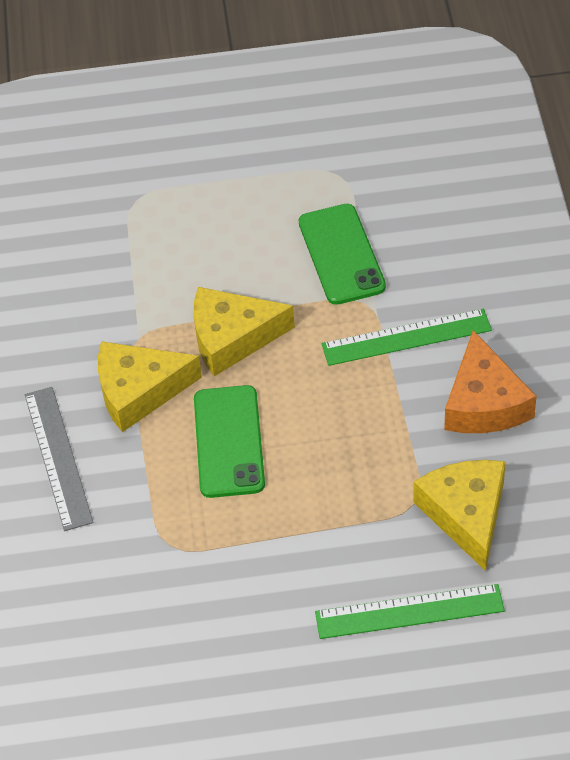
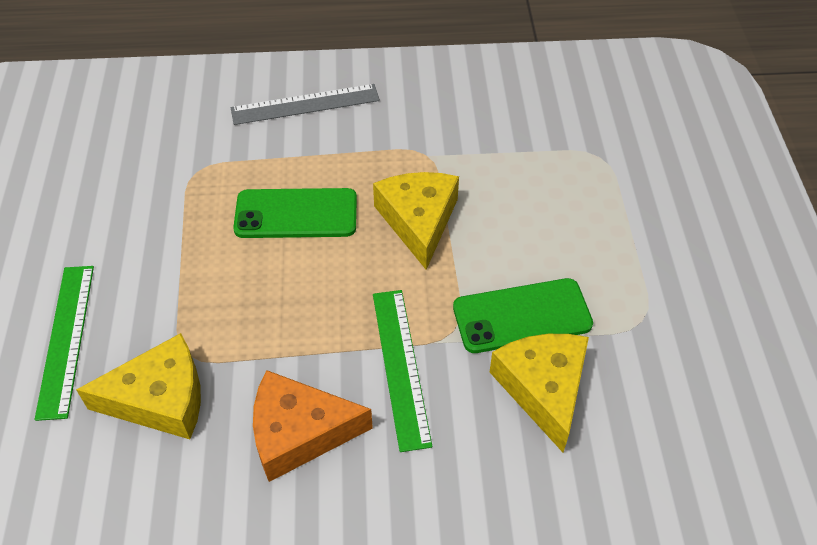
camera: 90 degrees right, 0 degrees up
yellow cheese [98,341,202,432] -> yellow cheese moved to [490,334,589,452]

